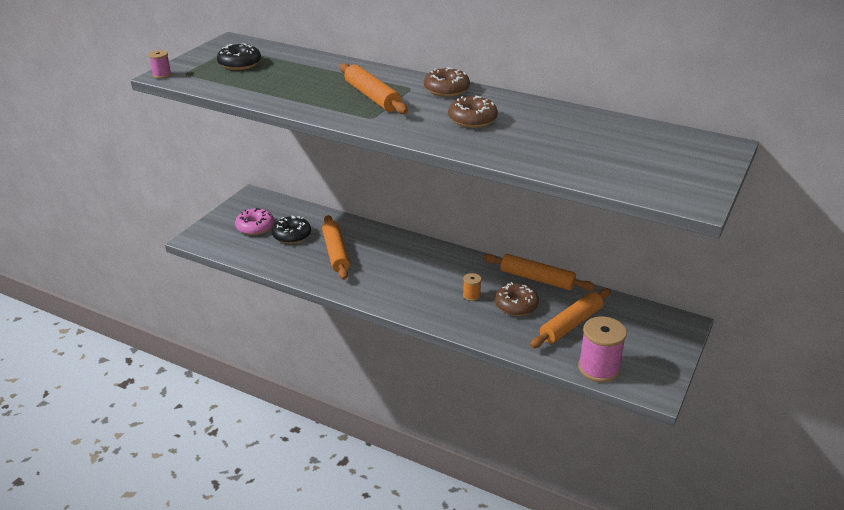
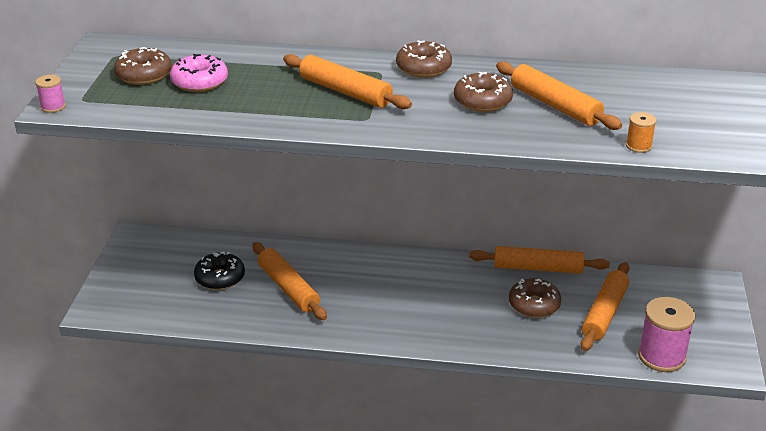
camera: 20 degrees left, 0 degrees up
black donut [217,43,261,70] -> brown donut [114,47,172,85]
pink donut [235,208,274,235] -> pink donut moved to [170,54,228,92]
orange spool [463,273,481,301] -> orange spool moved to [626,112,657,153]
none -> orange rolling pin [496,62,622,130]

